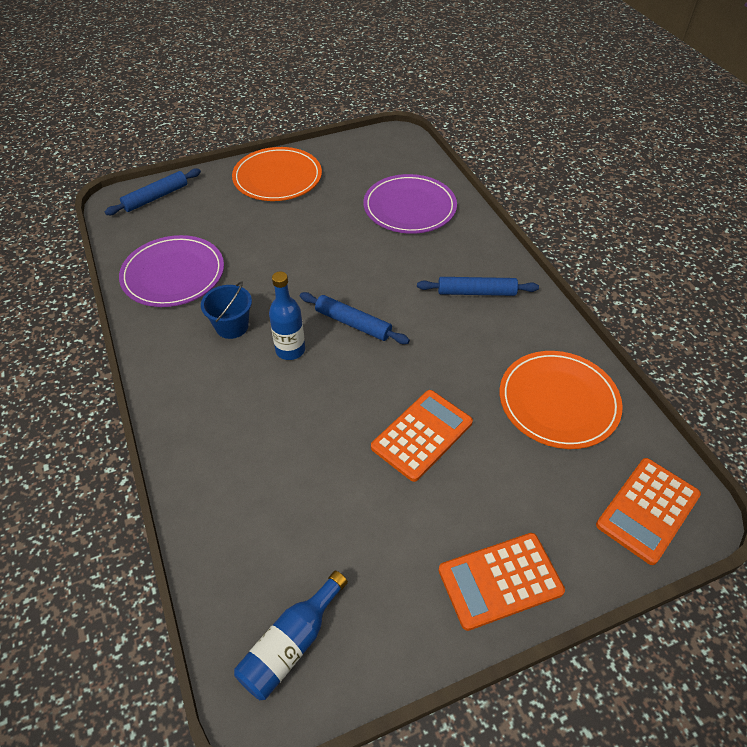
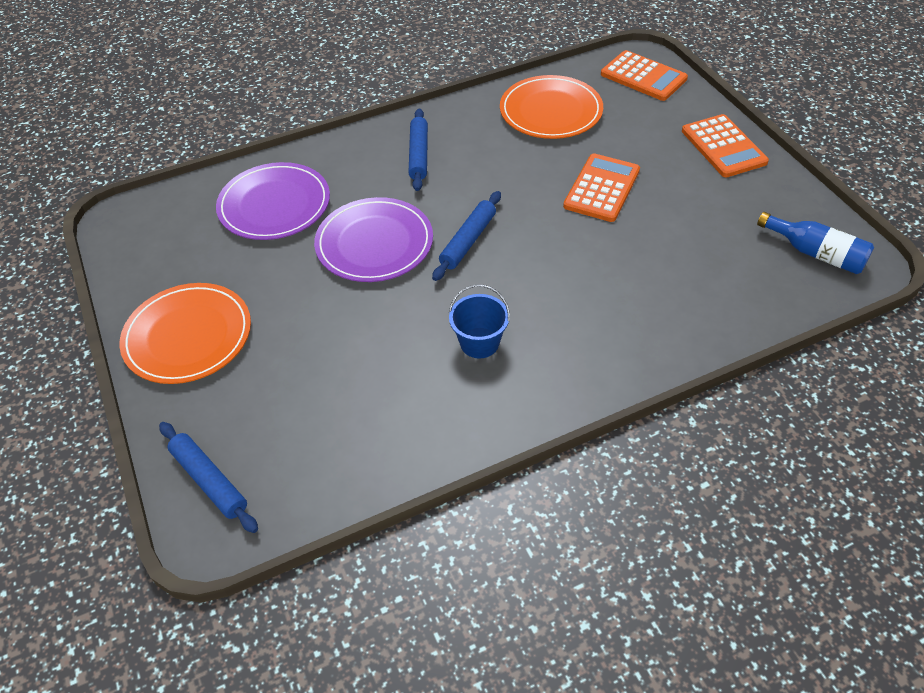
camera: 90 degrees left, 0 degrees up
purple plate [119,235,224,307] -> purple plate moved to [314,197,433,282]
blue bottle [269,272,305,360] -> none
orange calculator [371,390,473,482] -> orange calculator turned 75 degrees clockwise [563,154,640,222]

